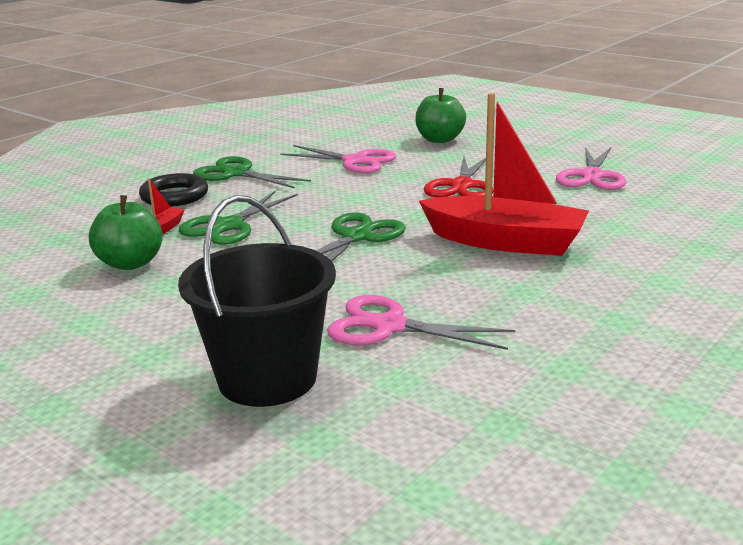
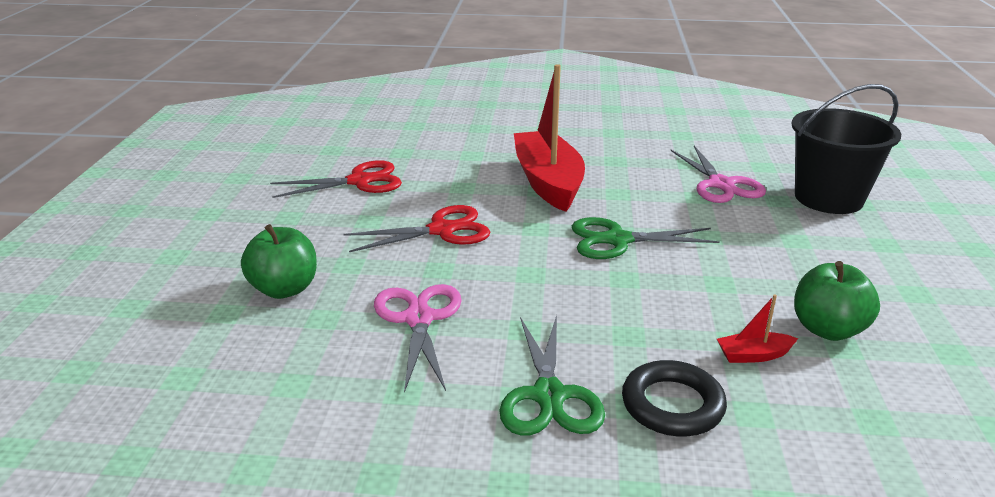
camera: 125 degrees left, 5 degrees up
green scissors [179,191,298,245] -> none
pink scissors [556,147,626,190] -> red scissors [270,160,402,198]

